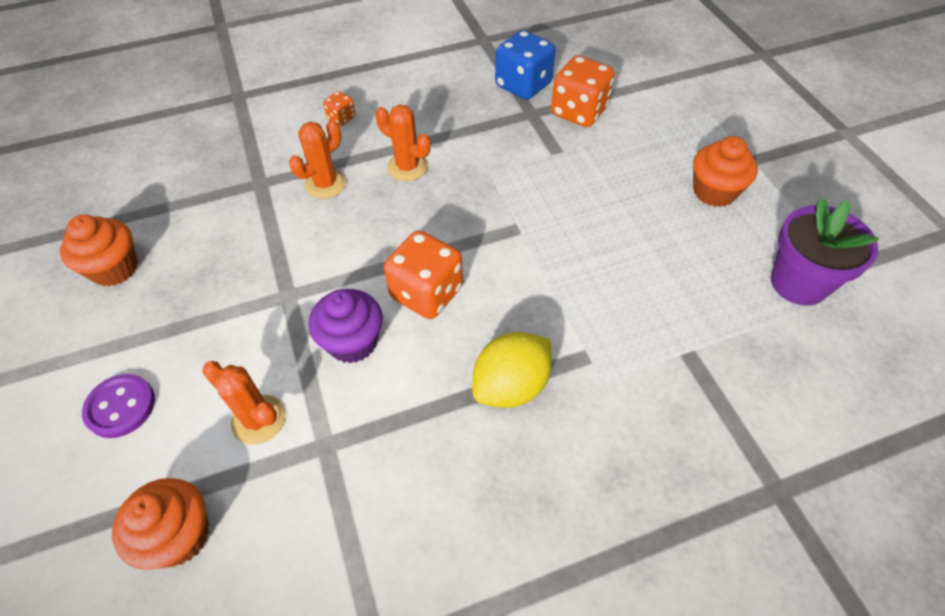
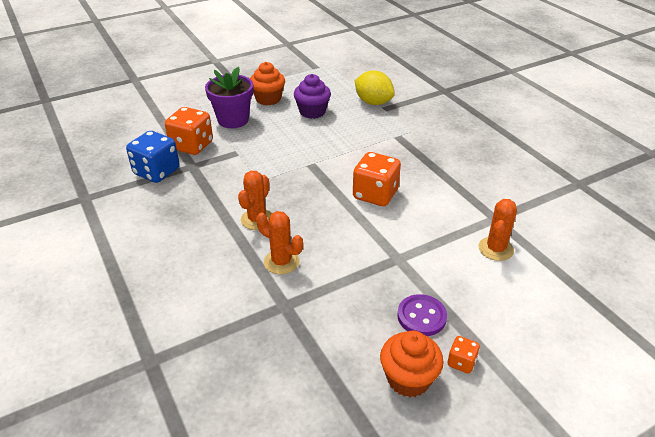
camera: 100 degrees left, 15 degrees down
purple button [82,374,155,438] -> purple button moved to [397,294,447,336]
orange cupcake [112,478,209,570] -> none
purple cupcake [309,289,383,363] -> purple cupcake moved to [294,74,331,119]
orange dice [323,91,356,126] -> orange dice moved to [448,336,480,374]
yellow lemon [472,332,552,408] -> yellow lemon moved to [355,71,395,105]
purple flower pot [771,198,879,306] -> purple flower pot moved to [205,67,253,128]

